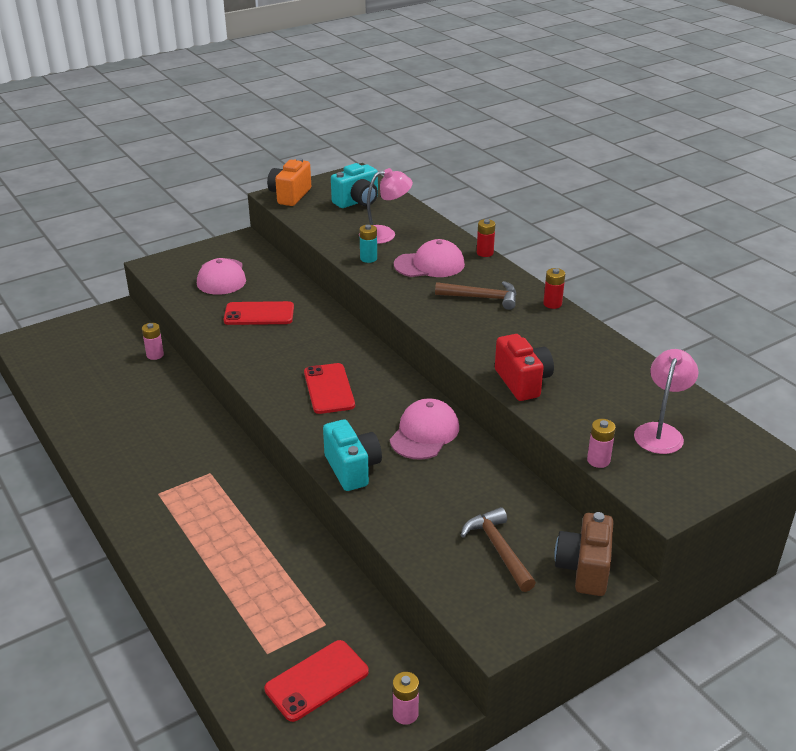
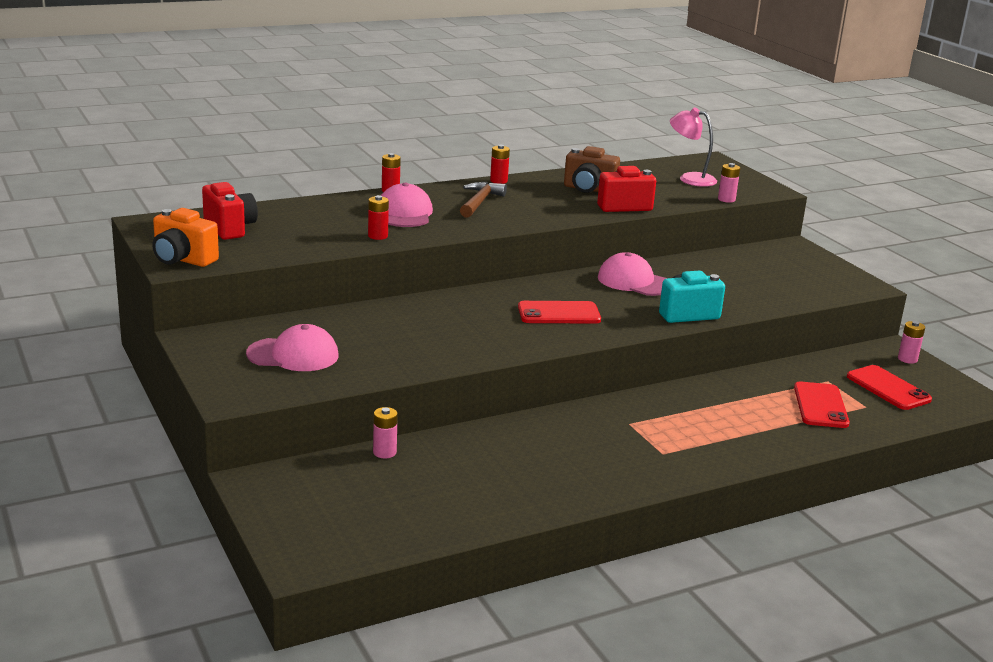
camera: 85 degrees left, 10 degrees down
red phone [224,301,294,325] -> red phone moved to [794,381,850,428]
turquoise camera [331,163,378,208] -> red camera [202,182,258,240]
pink lamp [359,168,413,244] -> none
turquoise battery [359,225,377,263] -> red battery [368,195,389,240]
brown hammer [461,507,536,592] -> none
brown camera [554,512,614,596] -> brown camera moved to [564,146,620,193]

